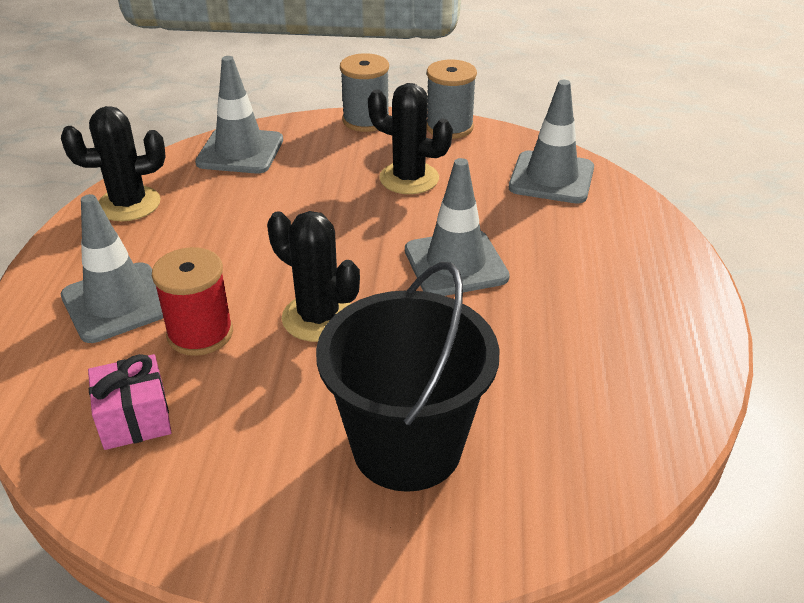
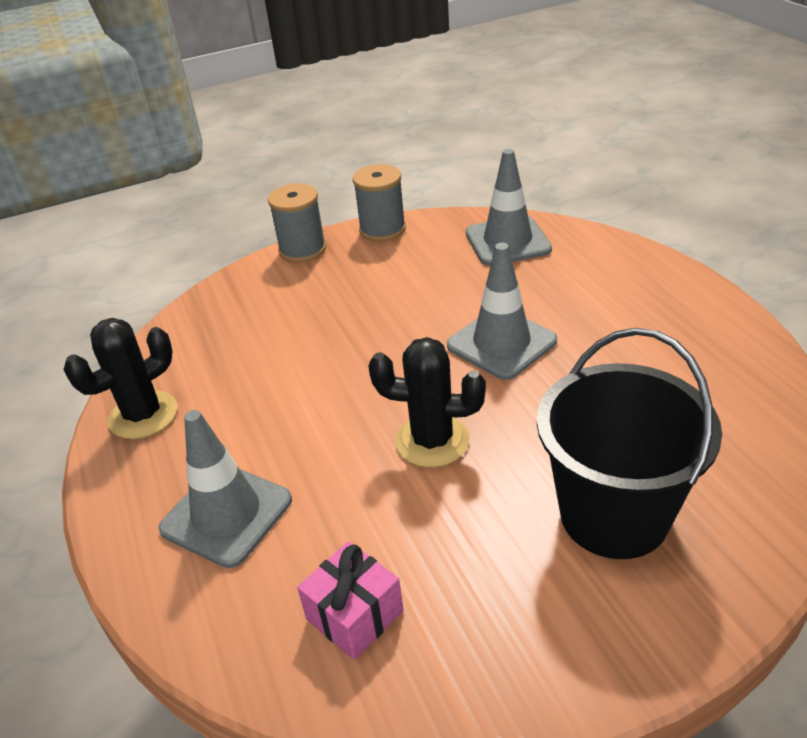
camera: 25 degrees left, 0 degrees up
red spool [152,247,233,356] -> none
grey traffic cone [195,56,283,173] -> none
black cactus [368,83,453,194] -> none

